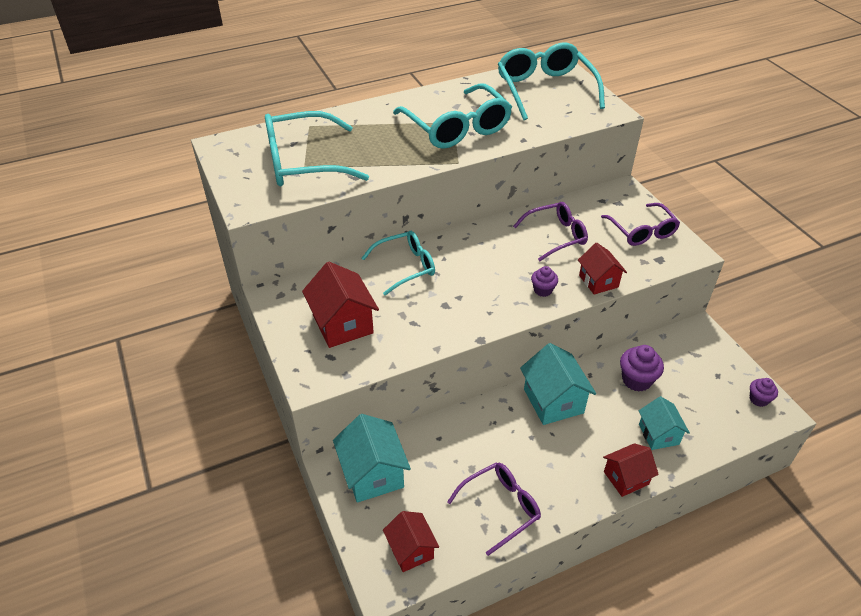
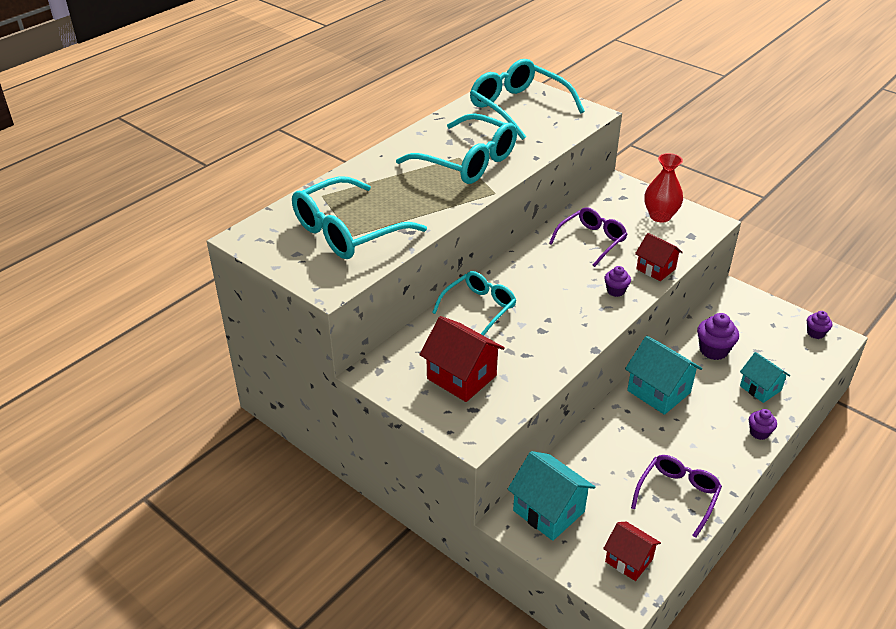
camera: 25 degrees left, 5 degrees down
purple glasses [601,203,680,246] -> red vase [644,153,683,222]
red house [603,443,659,497] -> purple cupcake [749,409,777,440]

